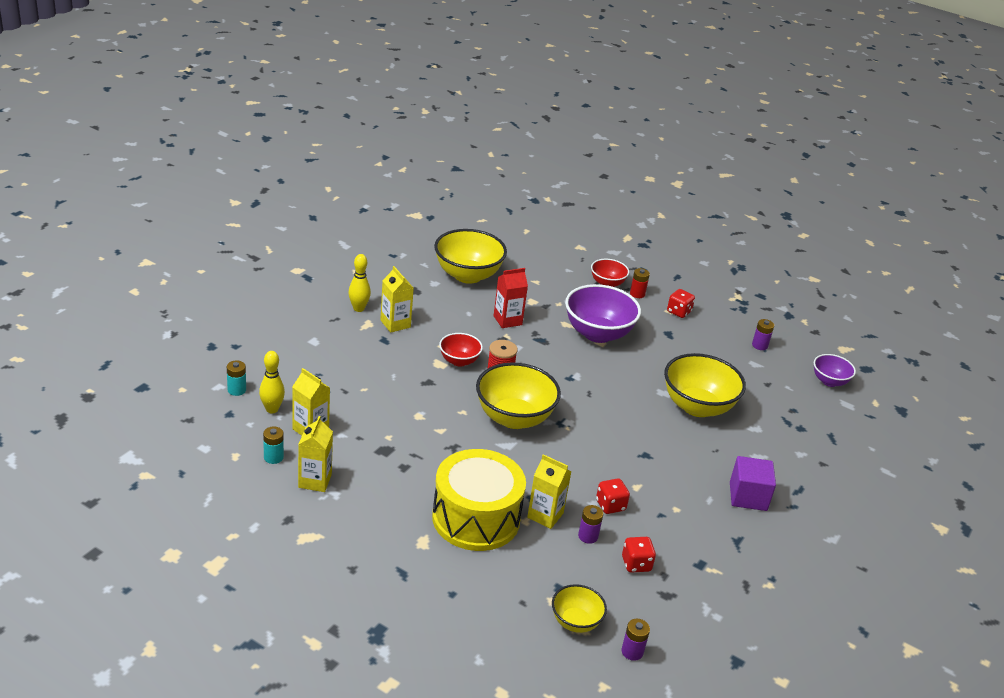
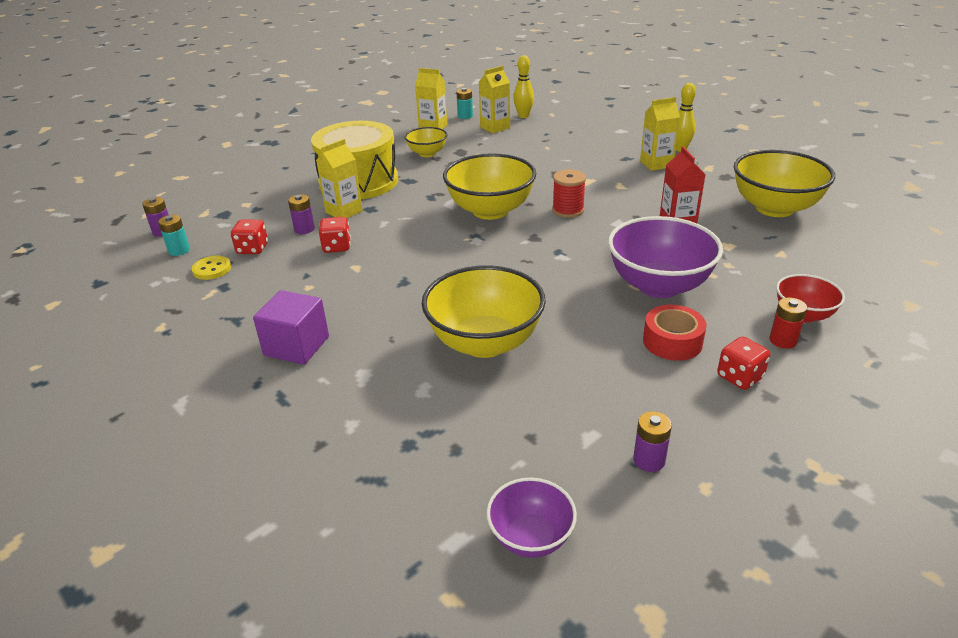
camera: 110 degrees right, 0 degrees up
turquoise battery [227,361,246,396] -> turquoise battery moved to [158,215,190,256]
red bowl [439,333,483,367] -> none
yellow bowl [552,584,607,633] -> yellow bowl moved to [405,127,448,157]
none -> yellow button [192,256,231,280]
none -> red tape [643,305,707,361]

